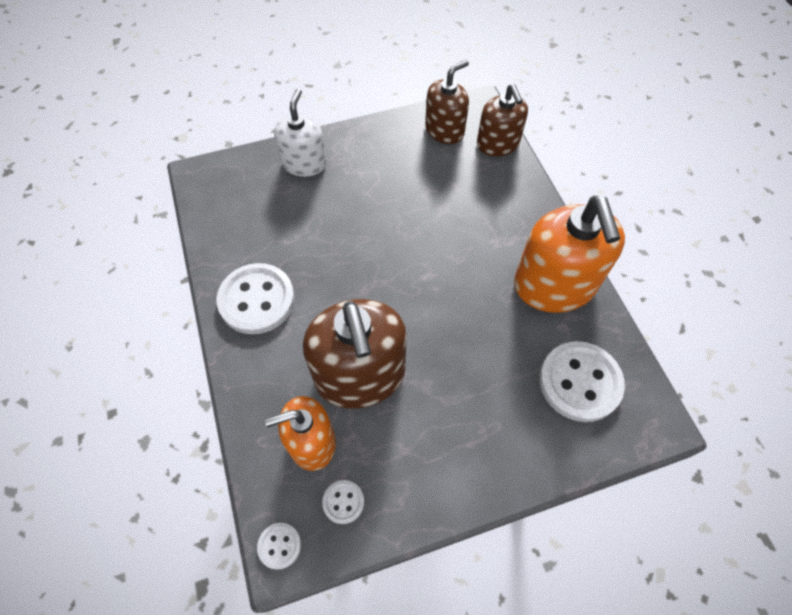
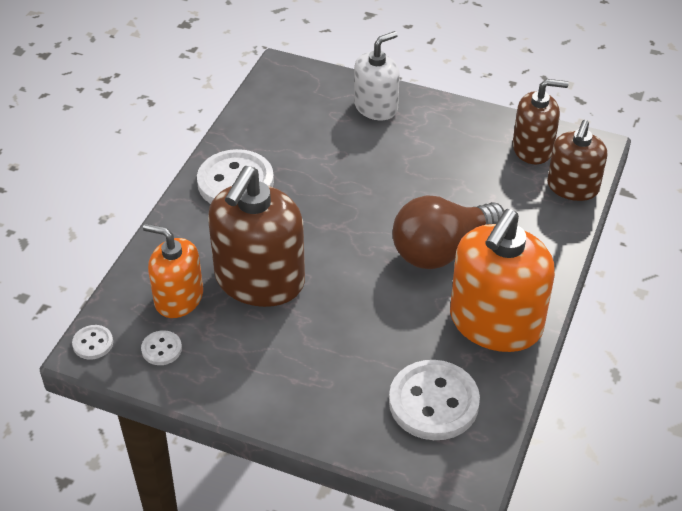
camera: 40 degrees right, 15 degrees down
none -> brown light bulb [393,195,504,269]

